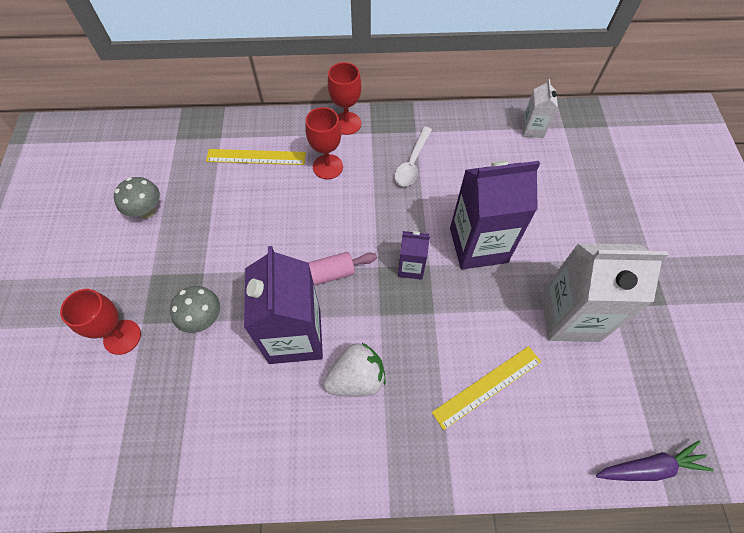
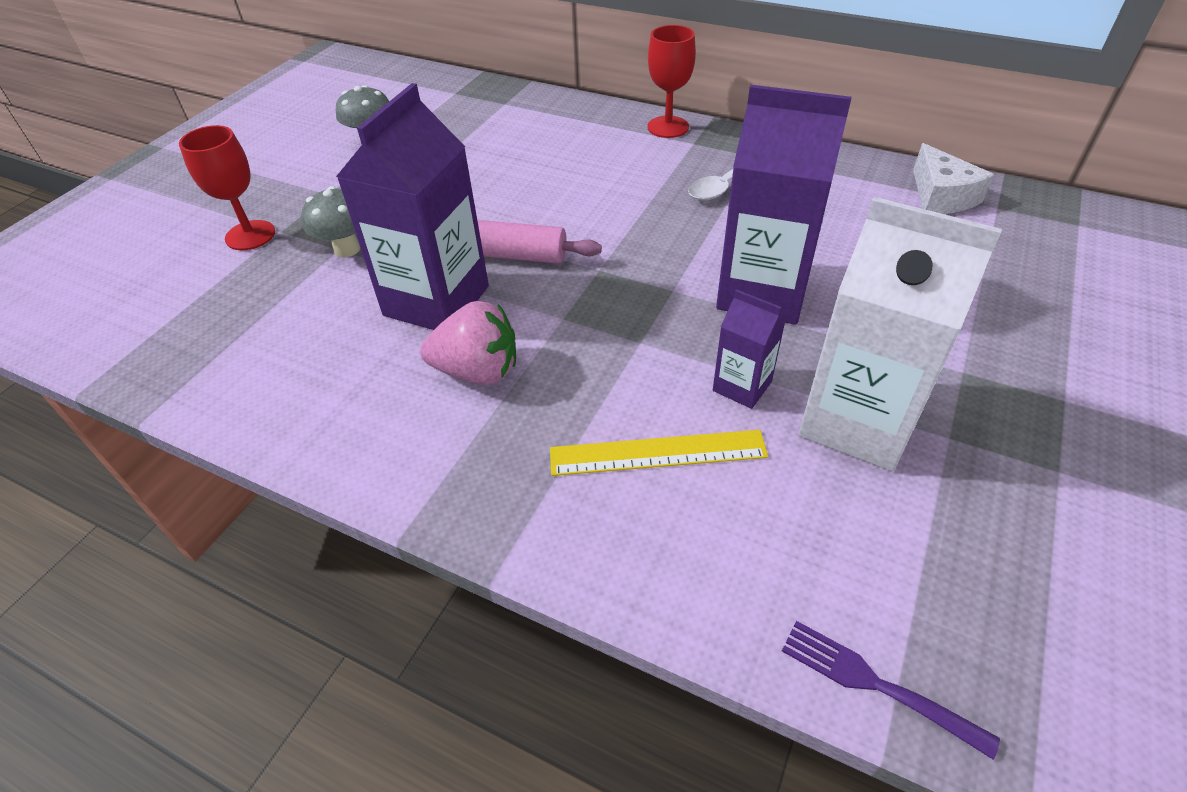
camera: 30 degrees right, 15 degrees down
yellow ruler [206,149,306,165] -> none
red goblet [305,107,343,179] -> none
white strawberry [324,343,386,397] -> pink strawberry [420,301,516,385]
purple carton [398,231,430,280] -> purple carton moved to [713,289,787,409]
white carton [522,79,558,138] -> white cheese [913,143,994,214]
purple carrot [596,440,713,481] -> purple fork [782,621,1000,760]

